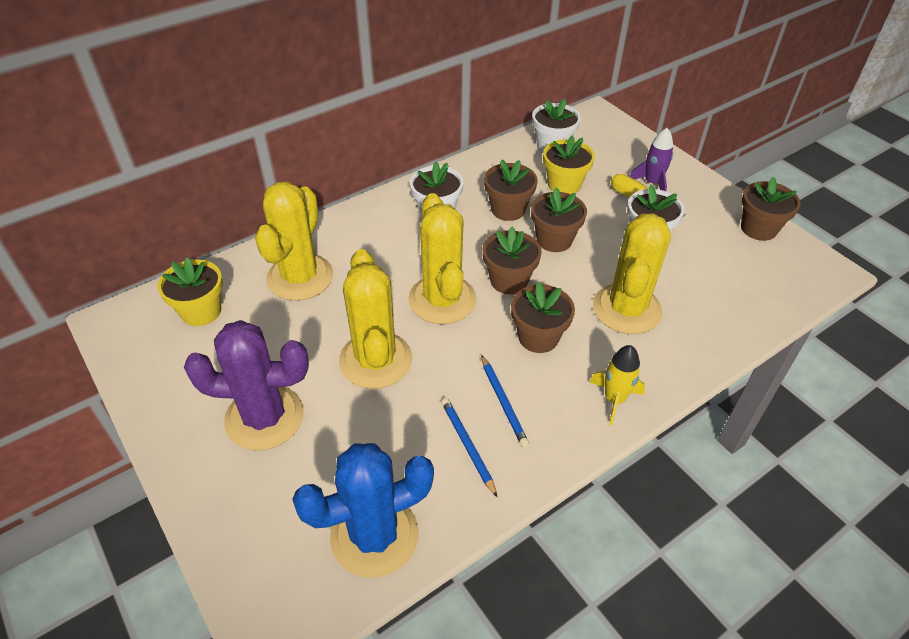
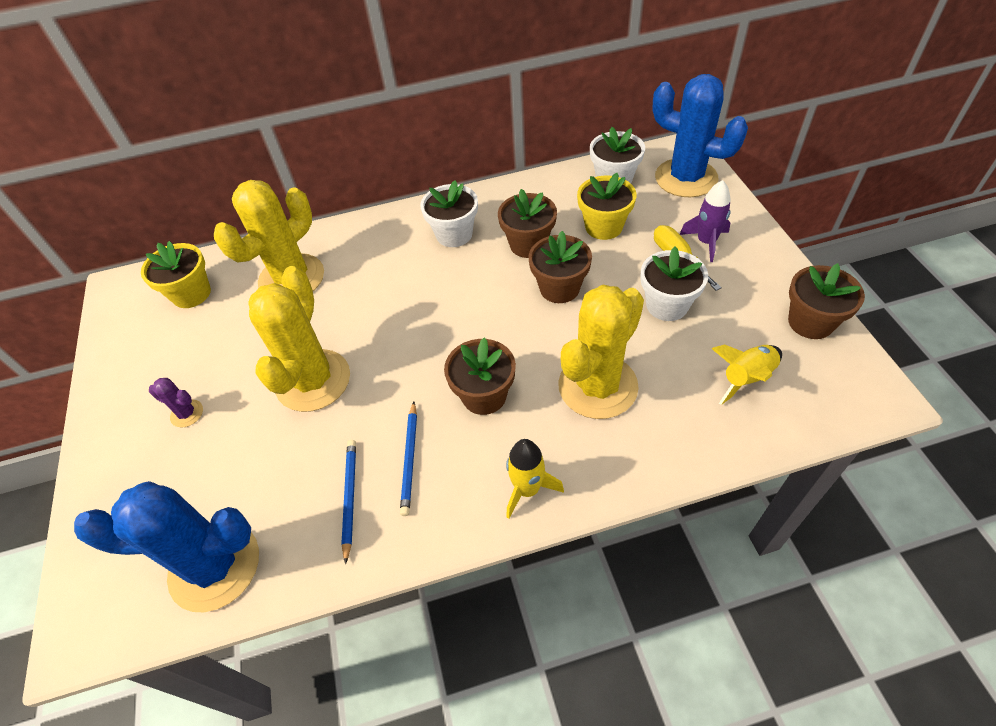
camera: 25 degrees right, 5 degrees up
purple cactus [184,320,309,450] -> purple cactus [149,378,203,428], size x0.42
yellow cactus [408,193,476,324] -> none
brown flower pot [482,227,542,294] -> none
none -> blue cactus [652,74,748,197]
none -> yellow rocket [712,344,782,405]

